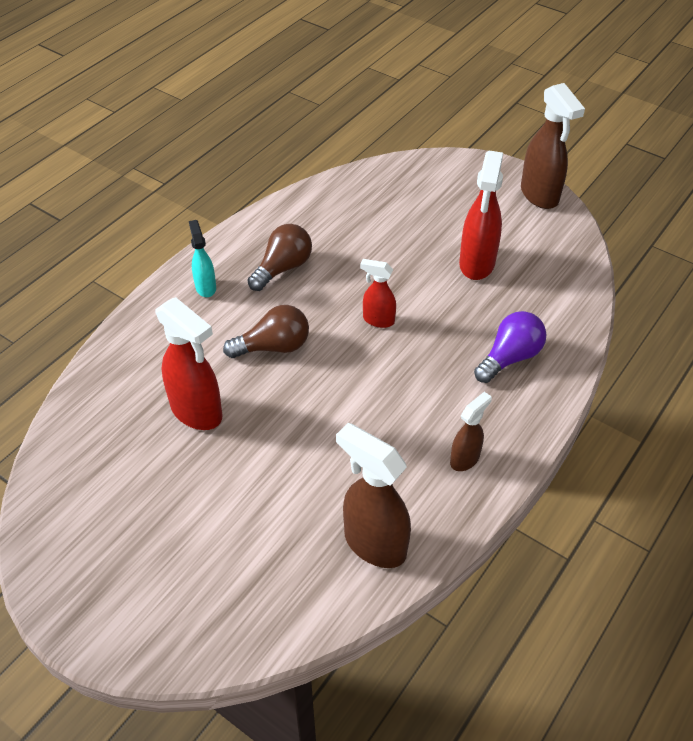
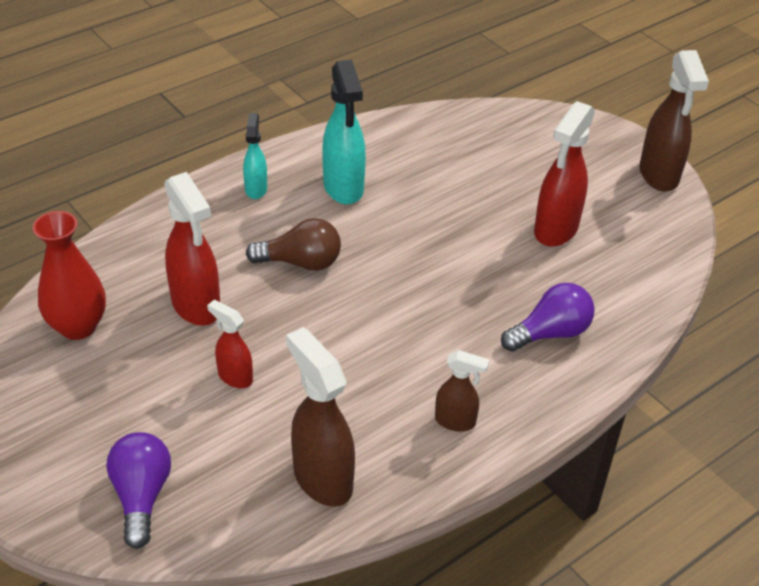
camera: 15 degrees right, 5 degrees down
brown light bulb [248,224,312,291] -> turquoise spray bottle [322,60,366,205]
red spray bottle [360,259,396,328] -> red spray bottle moved to [207,300,253,388]
brown spray bottle [450,392,492,471] -> brown spray bottle turned 45 degrees clockwise [435,350,490,432]
none -> red vase [33,211,106,340]
none -> purple light bulb [106,432,171,549]

